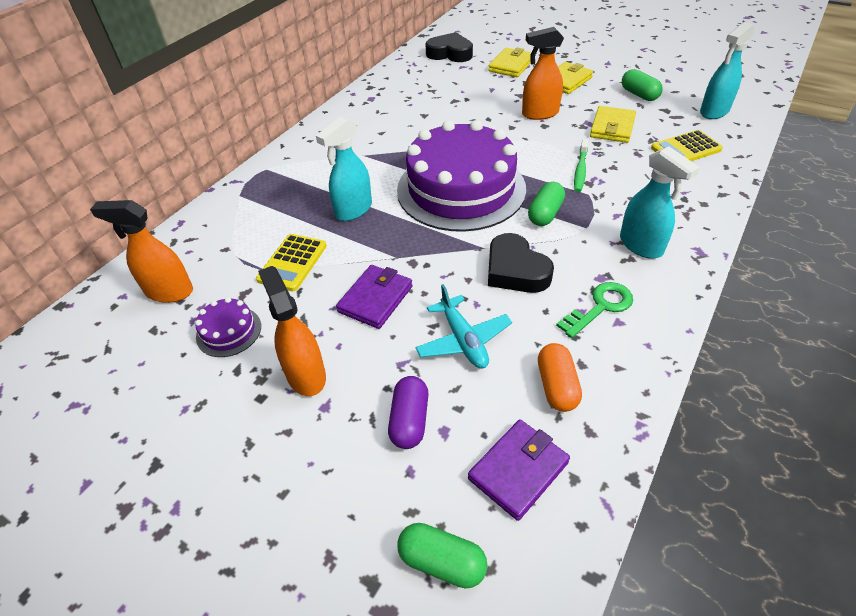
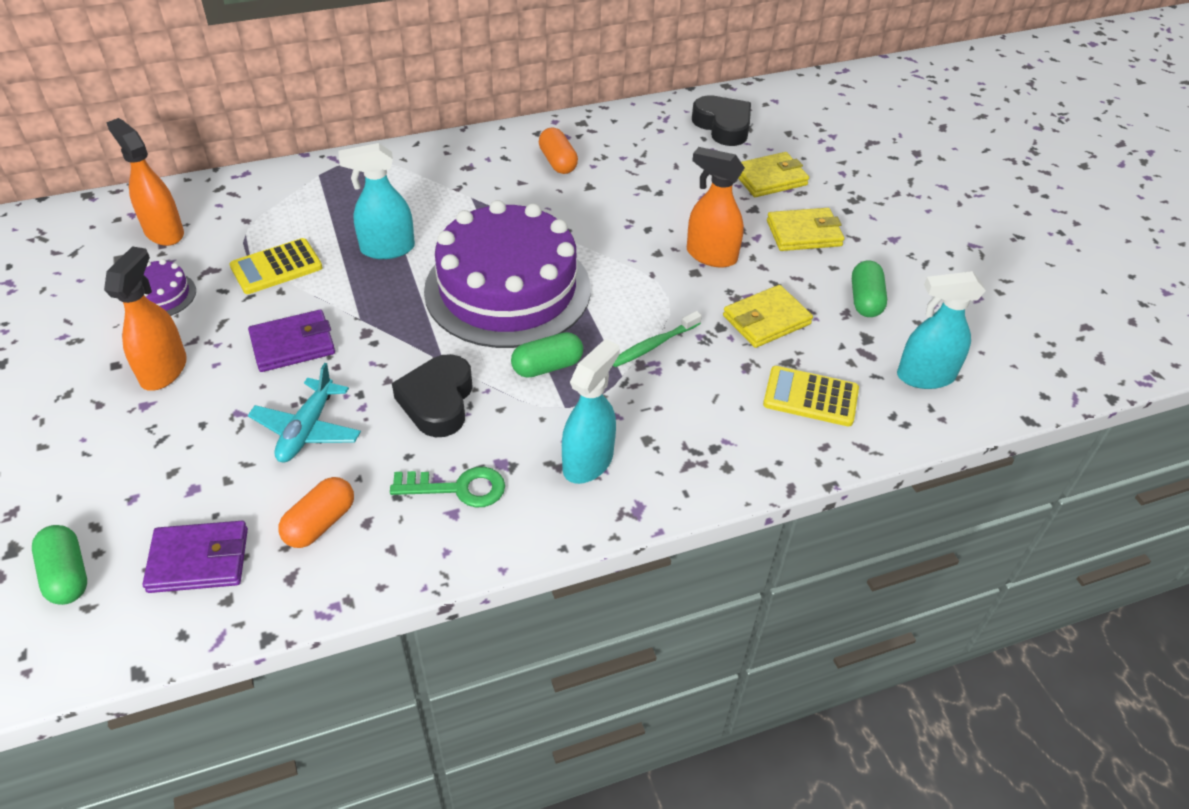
camera: 35 degrees right, 0 degrees up
purple capsule [388,376,428,449] -> none
turquoise spray bottle [620,146,700,259] -> turquoise spray bottle turned 150 degrees counterclockwise [562,339,620,484]
none -> orange capsule [539,128,578,174]

